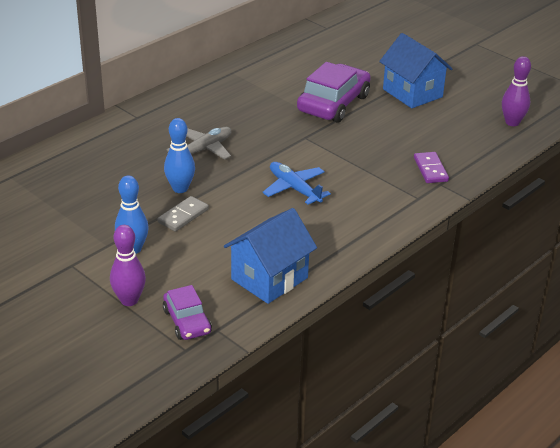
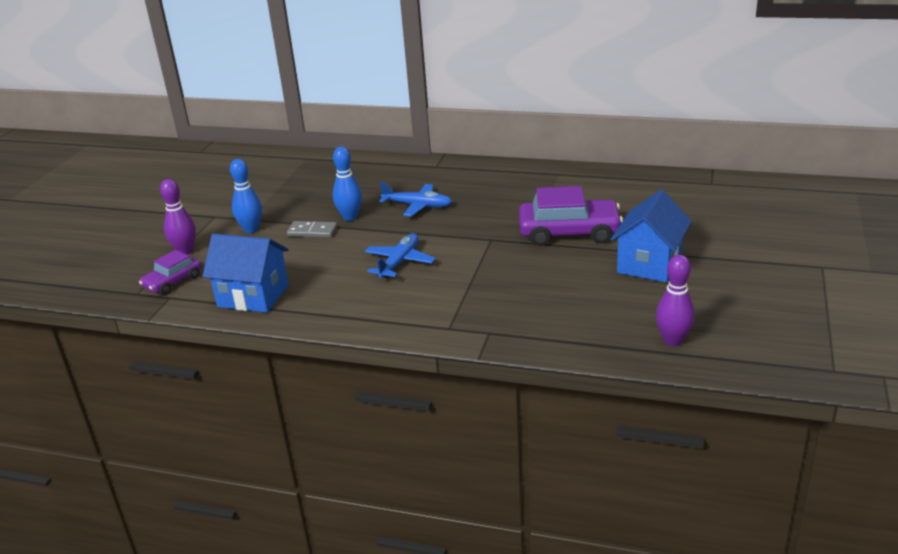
camera: 65 degrees right, 5 degrees down
grey plane [166,127,231,160] -> blue plane [379,182,452,217]
purple domino [414,152,449,183] -> none

